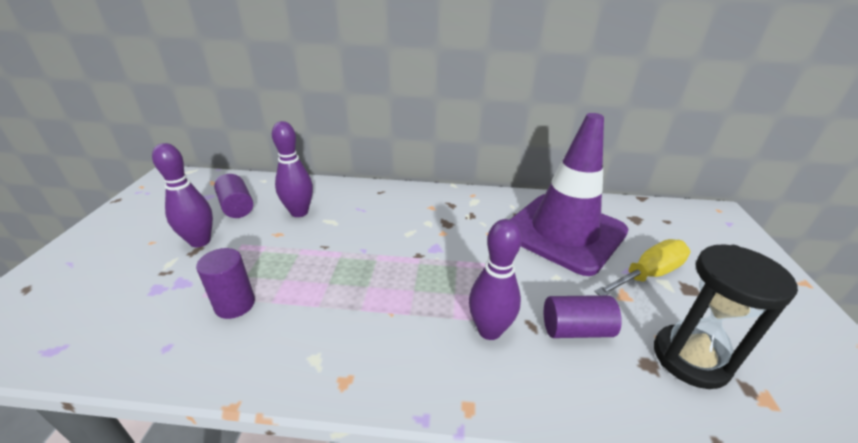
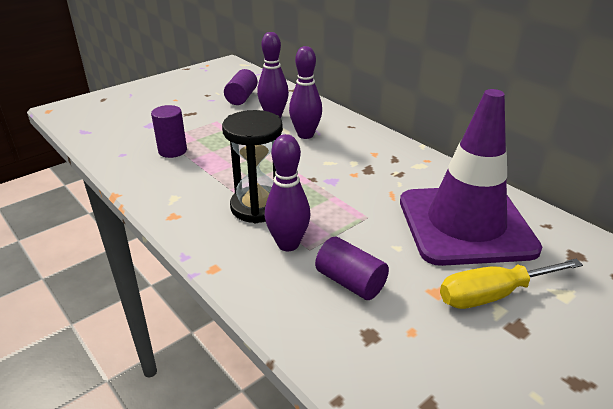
camera: 45 degrees right, 0 degrees up
purple bowling pin [152,143,213,247] -> purple bowling pin moved to [289,46,322,139]
yellow screwdriver [594,239,691,295] -> yellow screwdriver turned 150 degrees clockwise [440,259,583,309]
black hourglass [654,244,798,389] -> black hourglass moved to [222,110,283,223]

